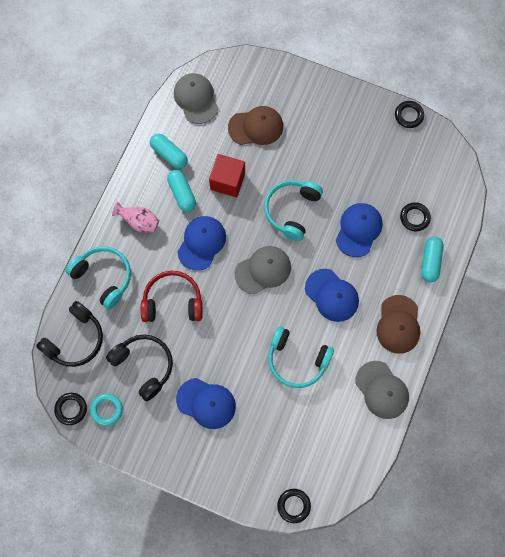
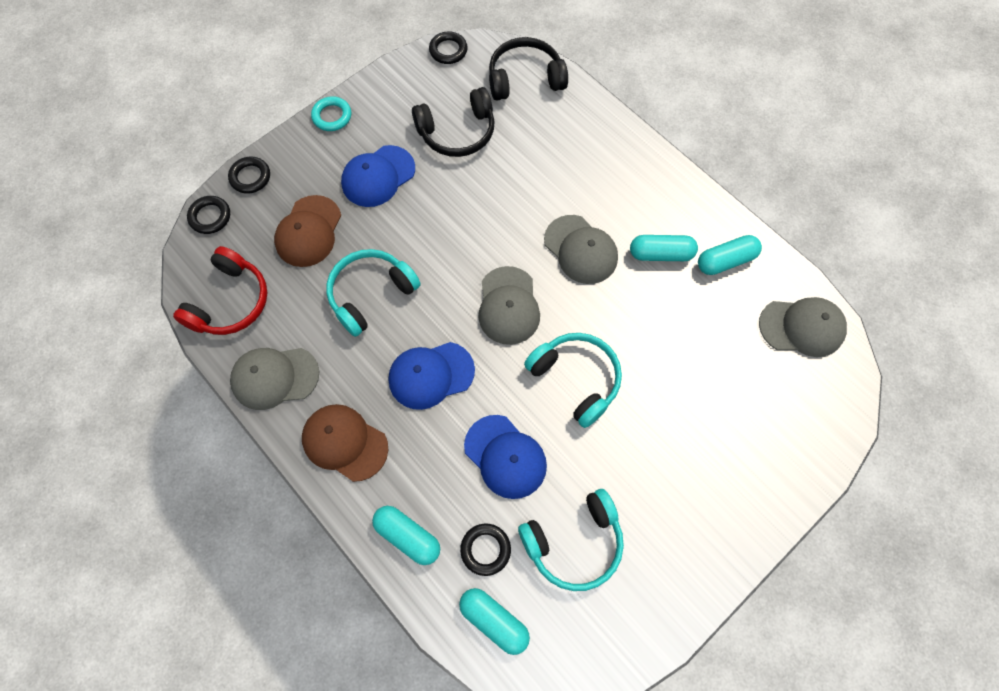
camera: 115 degrees right, 5 degrees down
black headphones [36,301,103,367] -> black headphones turned 105 degrees clockwise [489,37,568,101]
turquoise headphones [66,246,131,309] -> turquoise headphones moved to [518,489,624,591]
turquoise ring [90,393,123,426] -> turquoise ring moved to [311,96,351,131]
pink vase [112,202,159,232] -> none
red headphones [141,271,203,322] -> red headphones moved to [173,246,267,335]
blue cap [177,216,226,271] -> grey cap [544,215,618,284]
red cube [209,154,245,197] -> none
brown cap [228,106,283,145] -> brown cap moved to [274,195,341,267]
black ring [395,101,424,128] -> black ring moved to [228,157,270,194]
none -> turquoise capsule [459,588,530,655]

